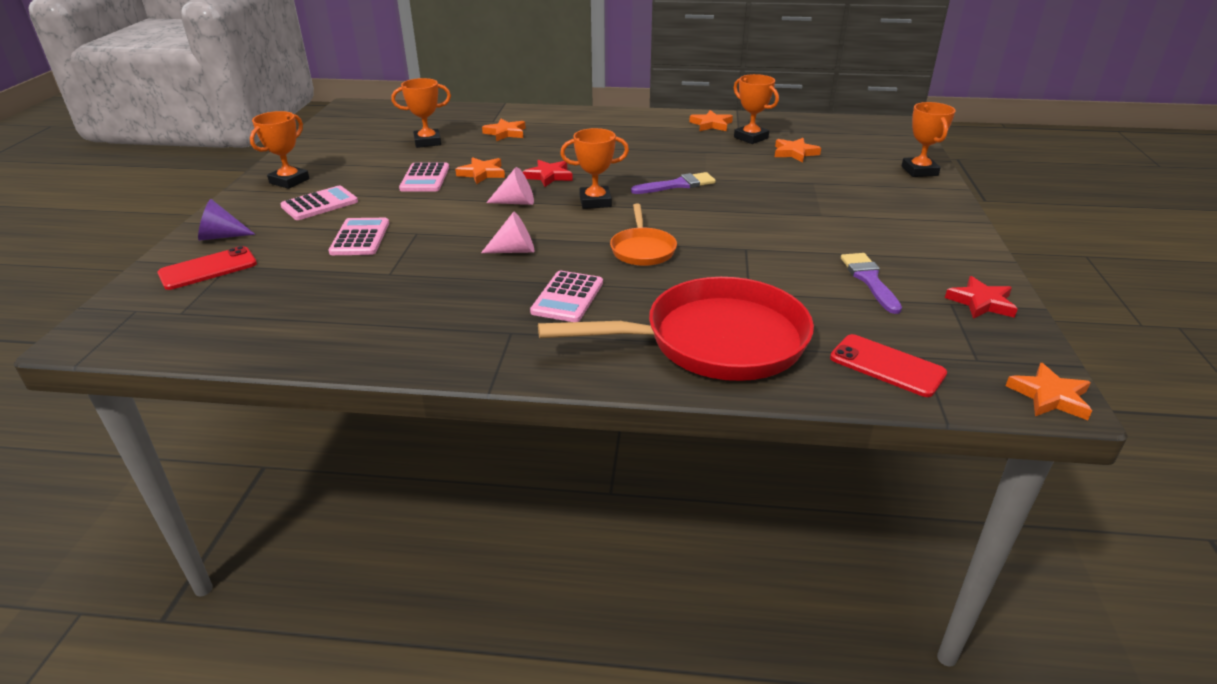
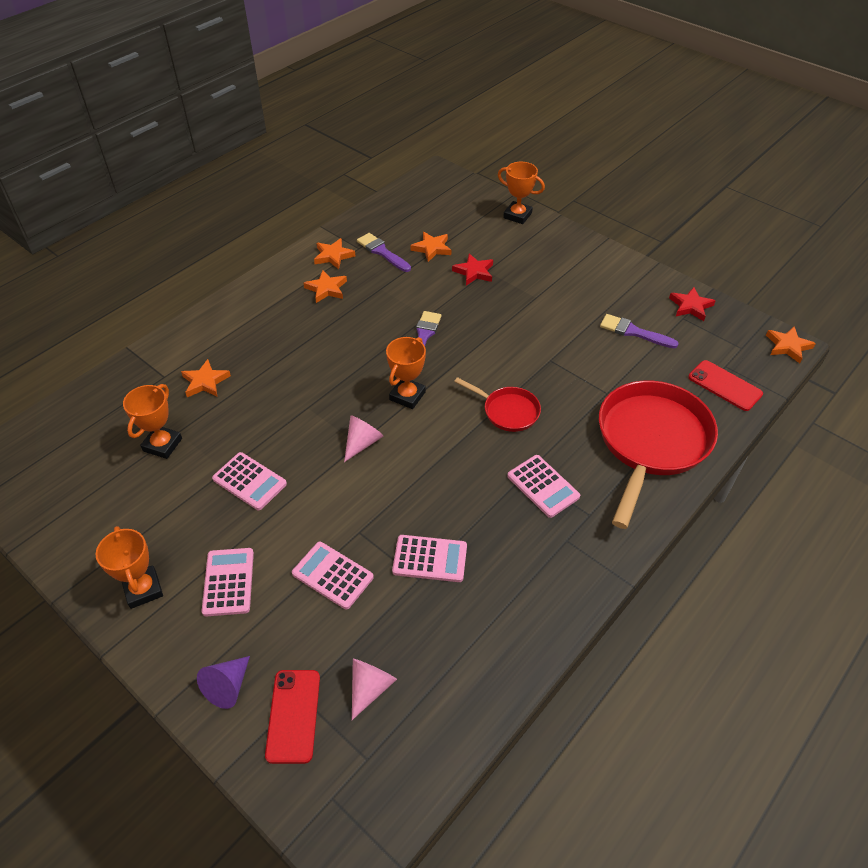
camera: 55 degrees left, 15 degrees up
orange star [455,157,505,184] -> orange star moved to [303,270,347,303]
pink cone [481,212,535,253] -> pink cone moved to [352,659,397,720]
red star [523,160,573,187] -> red star moved to [452,254,493,285]
orange pan [610,203,677,266] -> red pan [454,377,541,432]
orange trophy [734,74,779,144] -> purple brush [357,233,411,272]
red phone [830,334,947,397] -> red phone turned 60 degrees clockwise [688,360,763,411]
none -> pink calculator [392,535,467,582]

